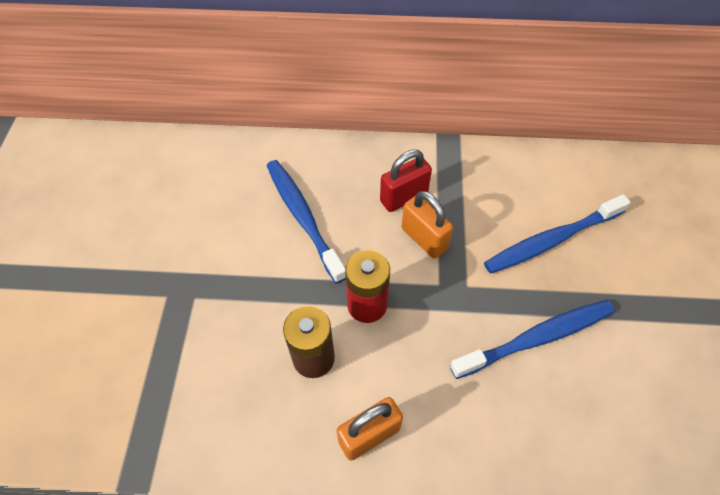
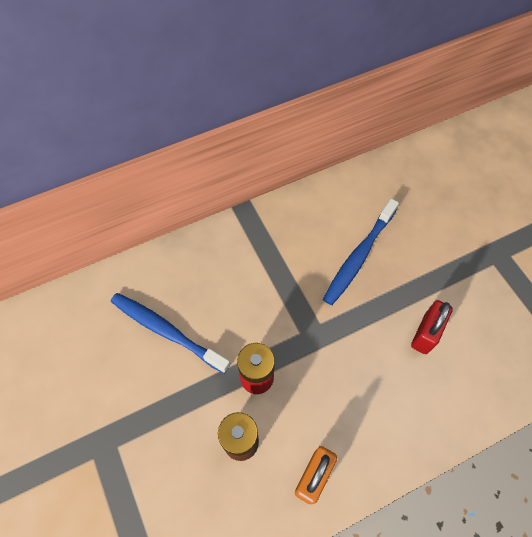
camera: 30 degrees left, 5 degrees up
red padlock [380,150,432,212] -> red padlock moved to [411,300,453,354]
orange padlock [402,191,453,258] -> none
blue toothbrush [450,300,614,379] -> none

